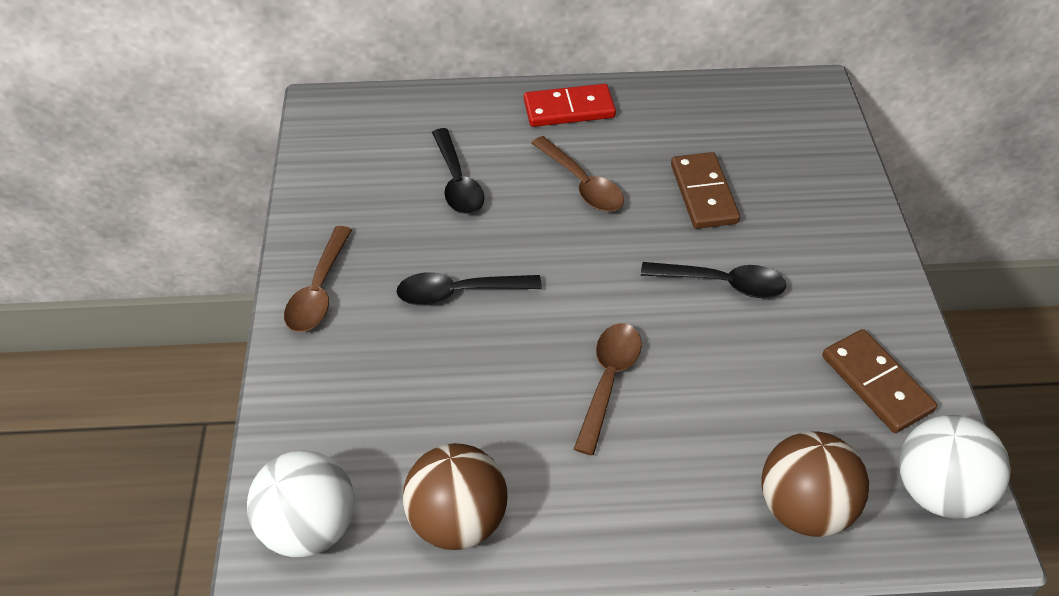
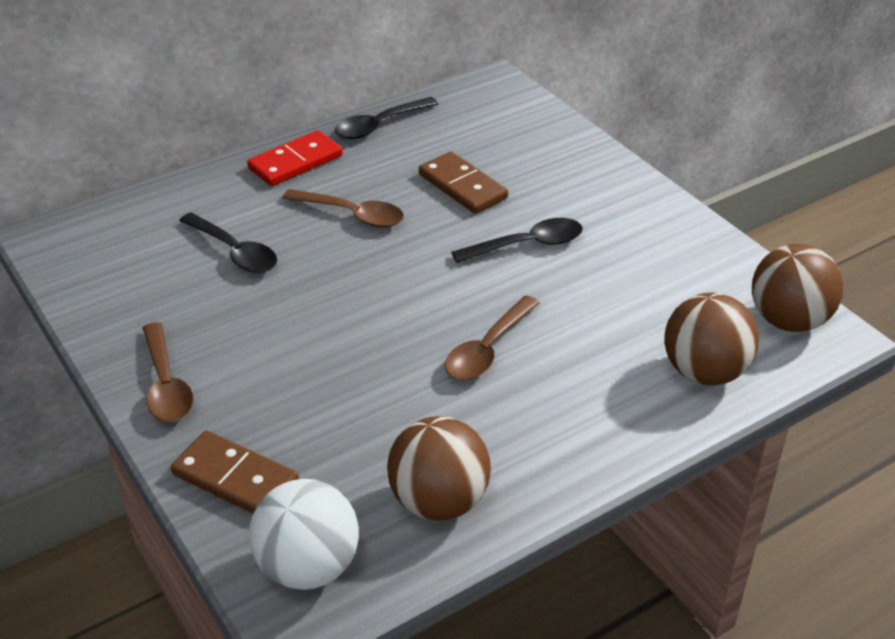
camera: 30 degrees left, 10 degrees down
black spoon [396,272,542,306] -> black spoon moved to [335,97,439,139]
brown spoon [574,323,642,455] -> brown spoon turned 135 degrees counterclockwise [445,295,540,380]
brown domino [822,329,937,433] -> brown domino moved to [171,431,299,513]
white ball [899,415,1010,519] -> brown ball [752,244,843,332]

